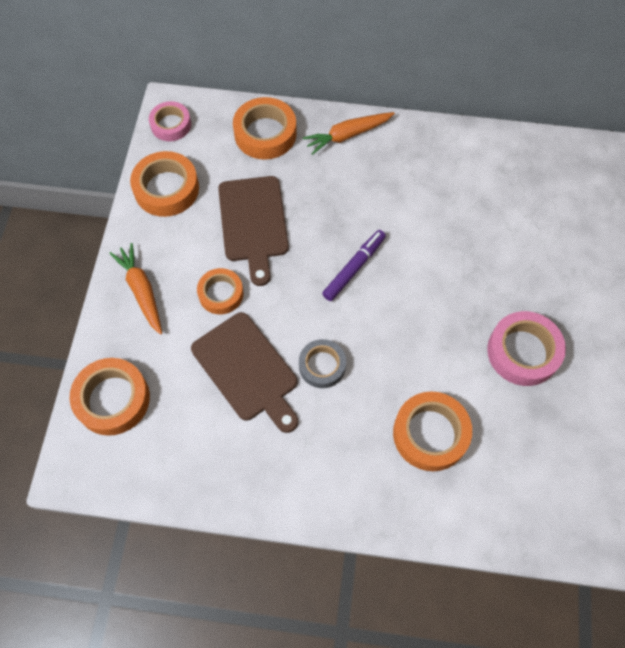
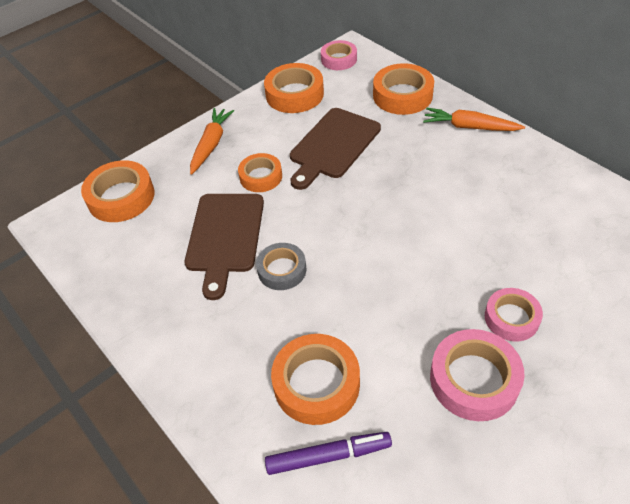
camera: 45 degrees right, 15 degrees down
purple marker [322,230,386,301] -> purple marker moved to [265,432,392,475]
none -> pink tape [485,288,543,341]

